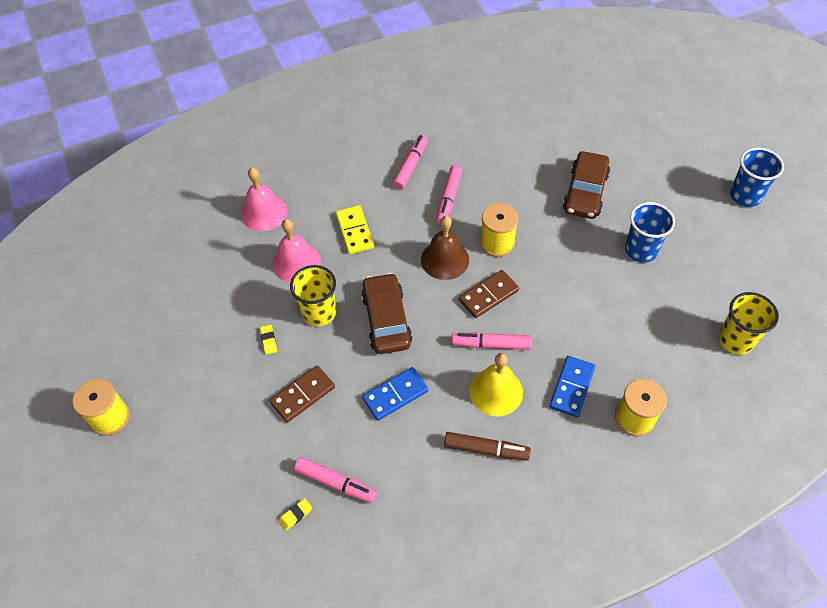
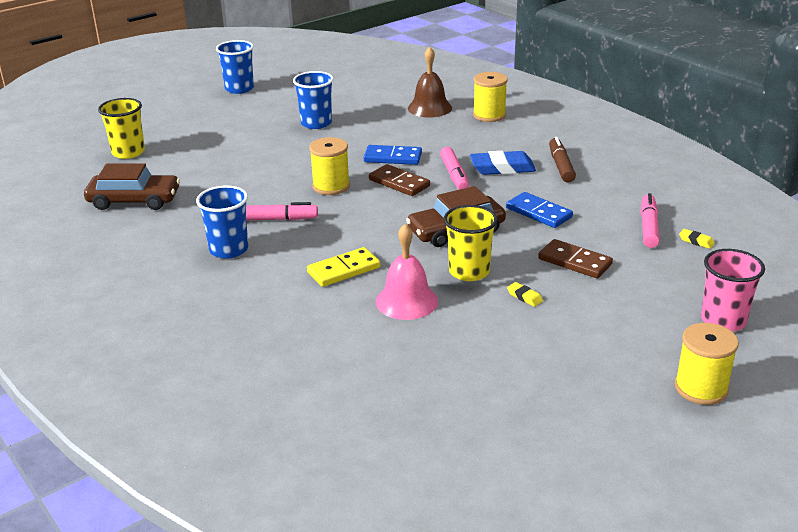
camera: 105 degrees left, 25 degrees down
pink bell [241,168,287,231] -> none
yellow eraser [260,325,277,355] -> yellow eraser turned 75 degrees clockwise [507,282,543,307]
pink marker [393,135,428,190] -> blue cup [196,186,248,259]
brown bell [421,216,469,280] -> brown bell moved to [408,47,452,118]
yellow bell [469,353,523,417] -> blue eraser [470,151,536,175]
blue domino [549,356,595,418] -> blue domino moved to [364,145,422,165]
brown car [563,151,610,219] -> brown car moved to [84,163,180,210]
yellow cup [718,292,779,355] -> yellow cup moved to [98,98,145,159]
none -> pink cup [701,249,765,332]

